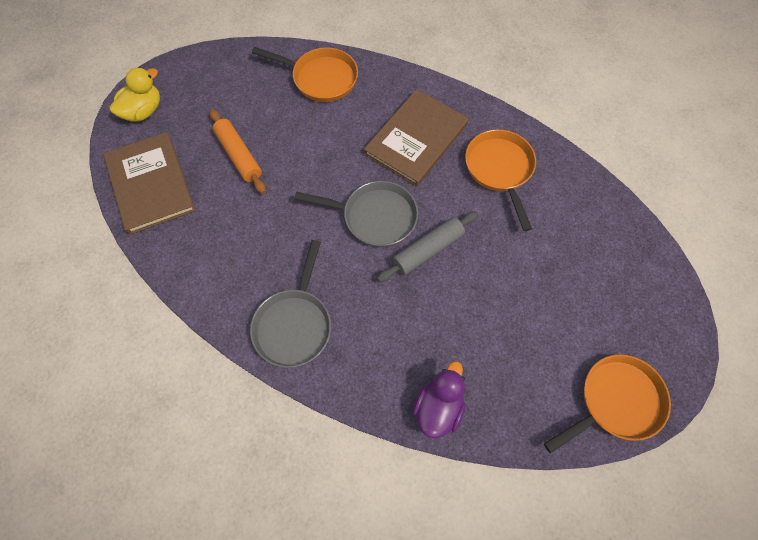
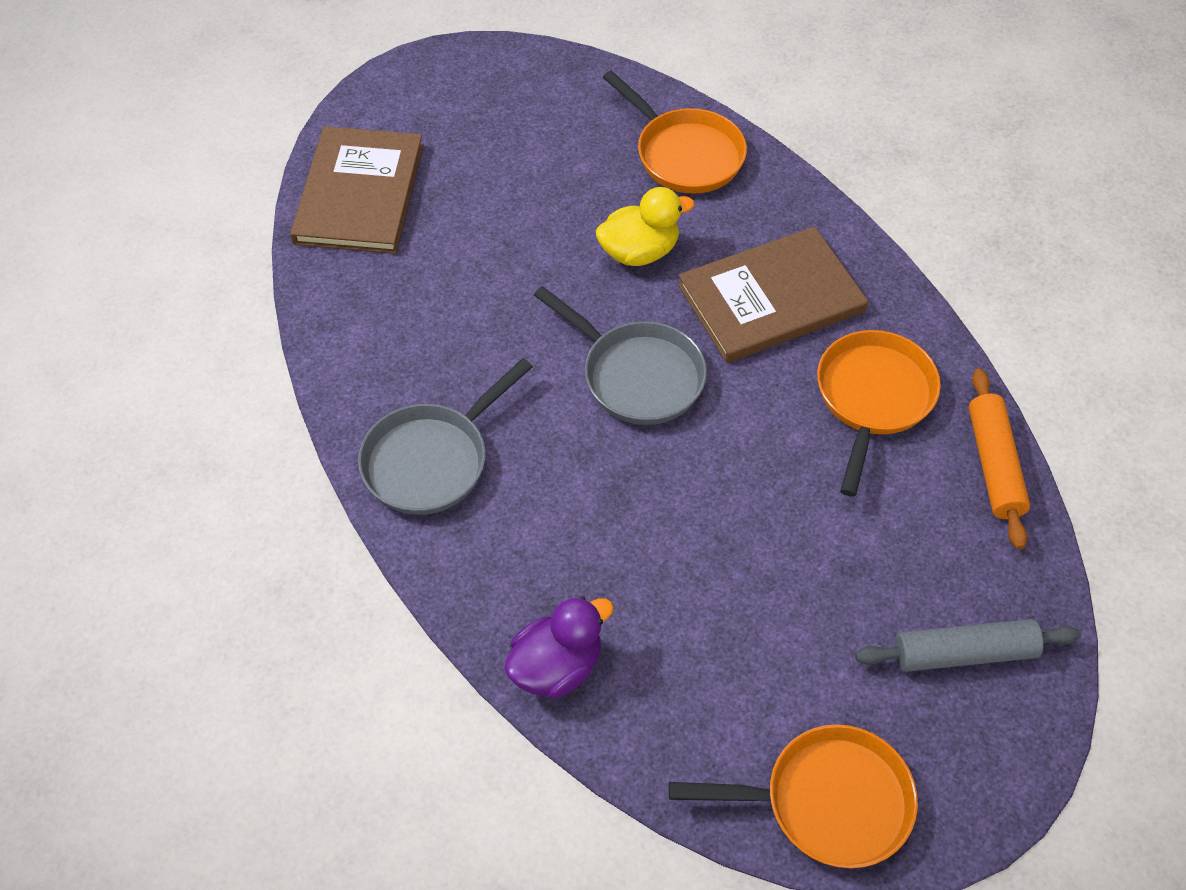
camera: 30 degrees right, 10 degrees down
yellow duck [110,67,160,122] -> yellow duck moved to [596,187,695,266]
orange rolling pin [210,109,266,194] -> orange rolling pin moved to [969,369,1030,549]
grey rolling pin [377,211,478,282] -> grey rolling pin moved to [855,619,1081,672]

